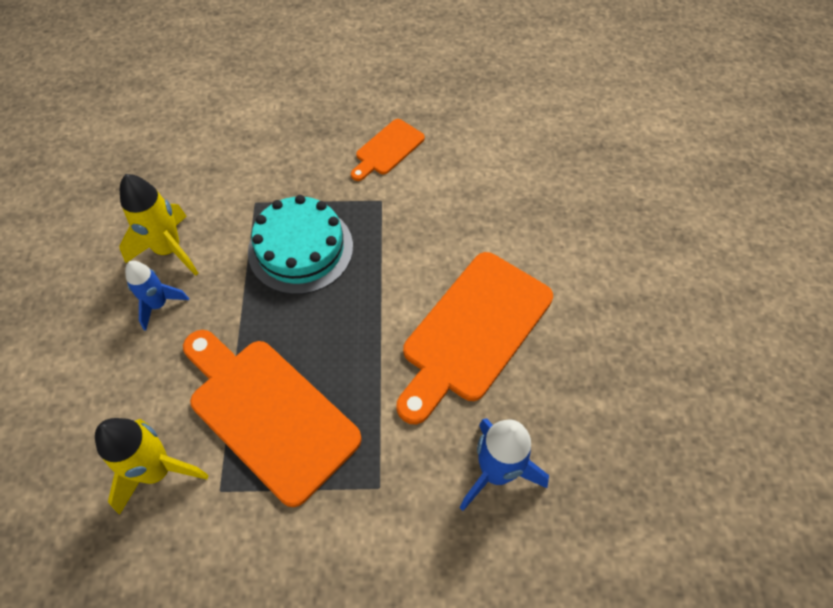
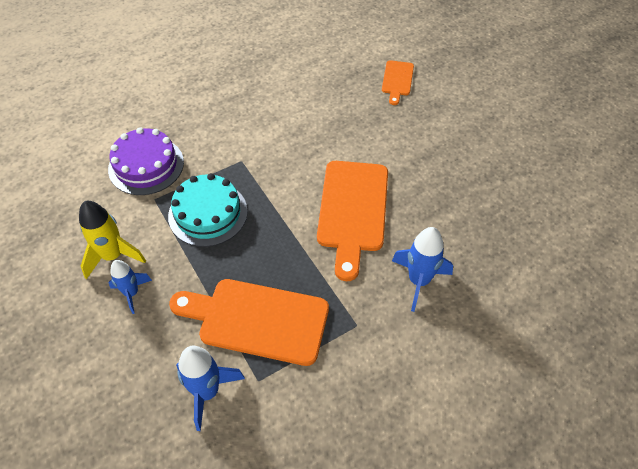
camera: 30 degrees left, 5 degrees down
yellow rocket [95,418,208,515] -> blue rocket [176,346,245,431]
orange cutting board [351,119,425,181] -> orange cutting board moved to [382,60,414,105]
none -> purple cake [108,127,184,195]

